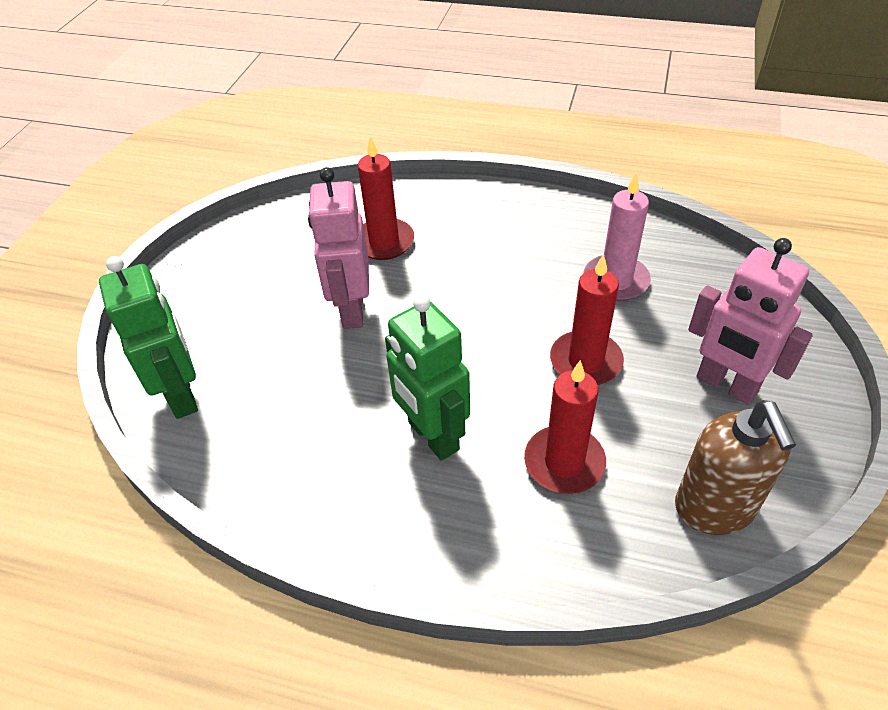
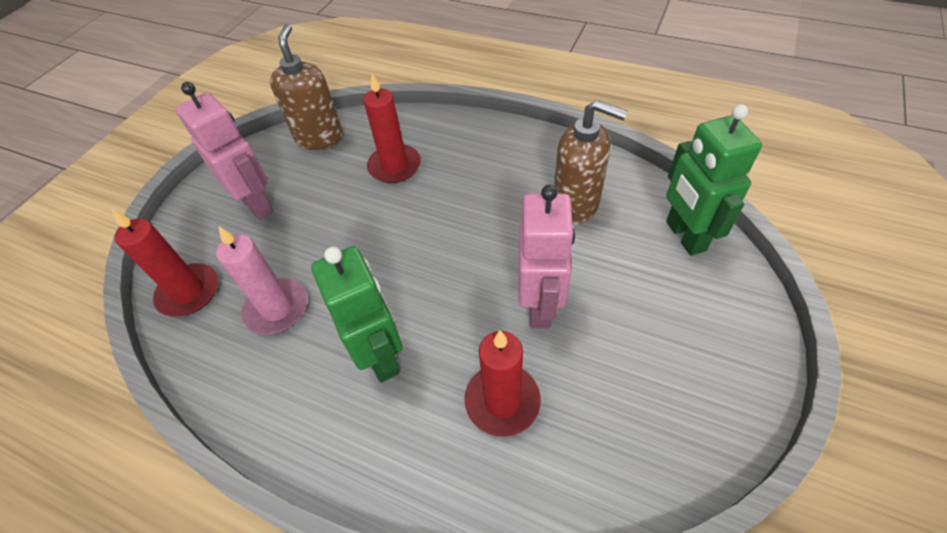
camera: 170 degrees left, 5 degrees up
green robot [385,295,470,461] -> green robot moved to [311,246,403,383]
red candle [550,254,624,385] -> red candle moved to [112,210,218,317]
none -> brown soap dispenser [554,100,628,225]

